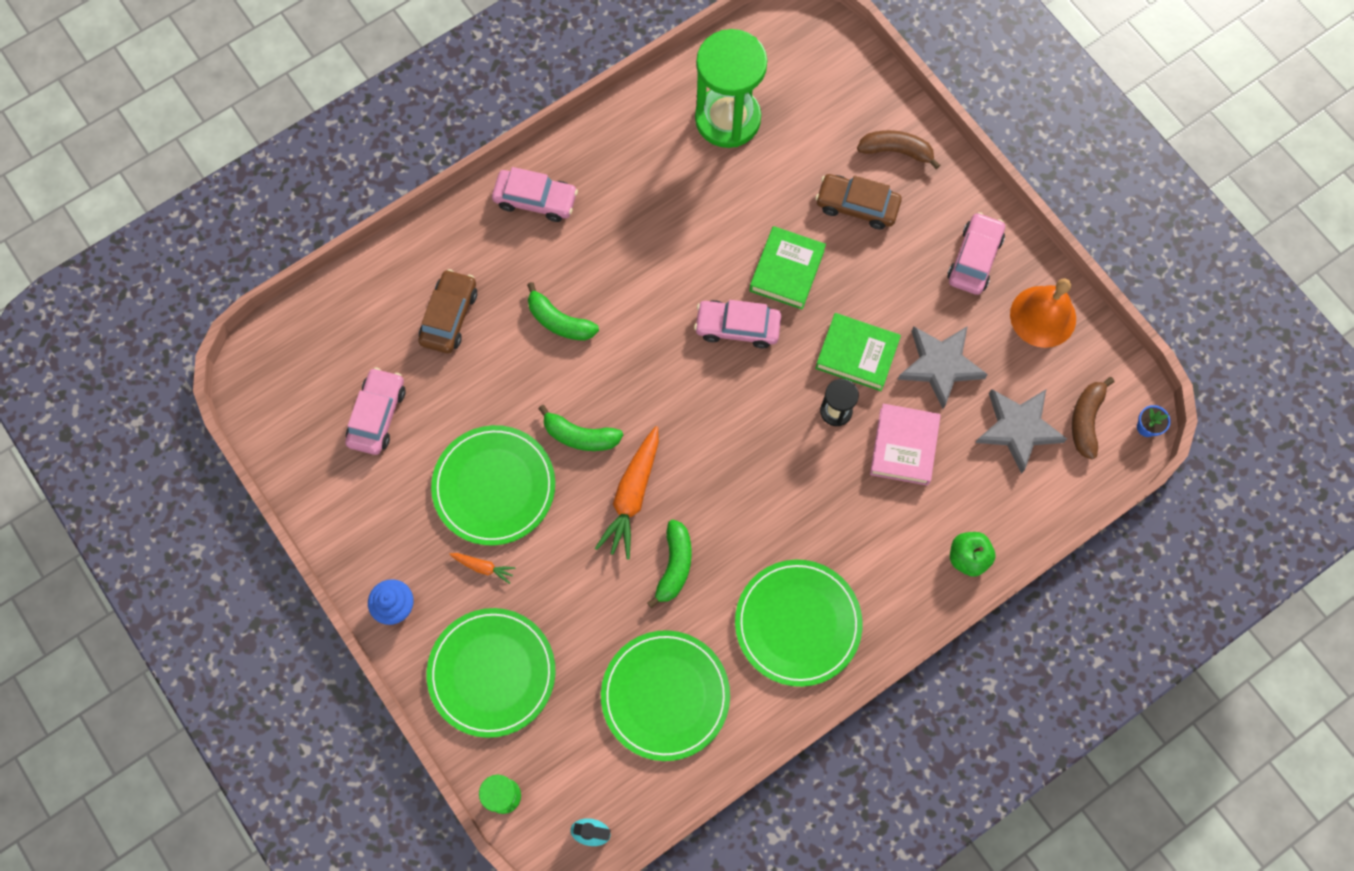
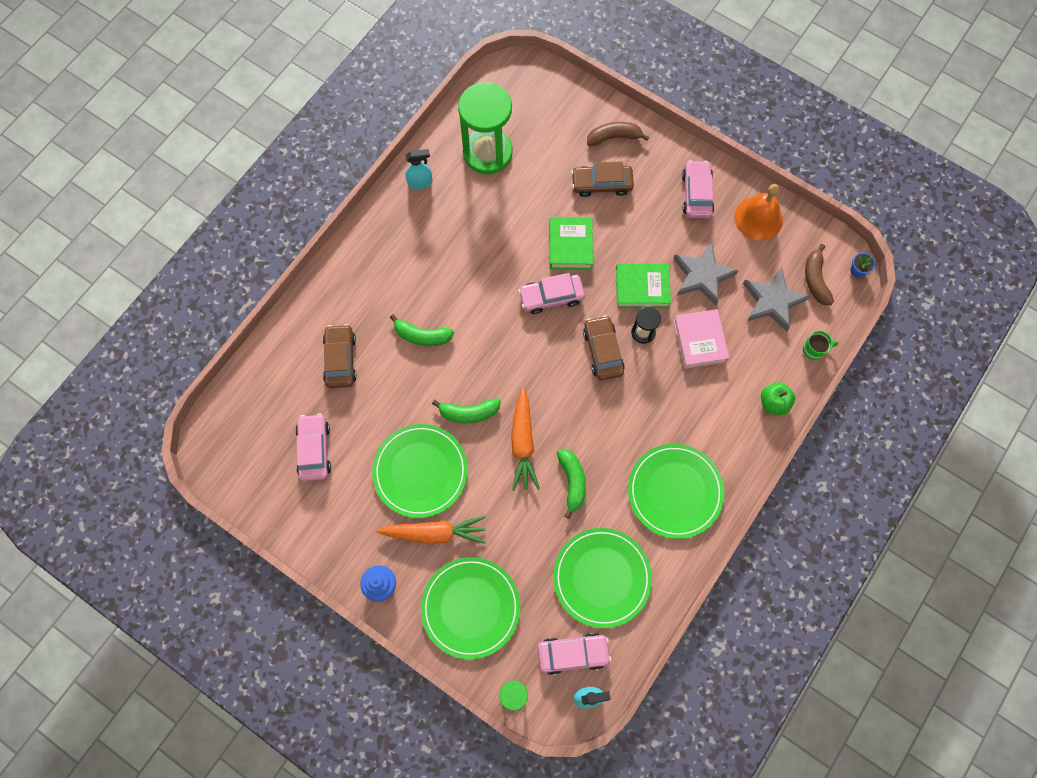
camera: 20 degrees left, 0 degrees up
orange carrot [449,553,516,584] -> orange carrot [377,515,486,544], size x2.07
pink car [492,167,578,222] -> pink car moved to [538,633,611,675]
none -> turquoise spray bottle [405,149,432,189]
none -> brown car [583,315,625,380]
none -> green mug [803,331,838,360]

